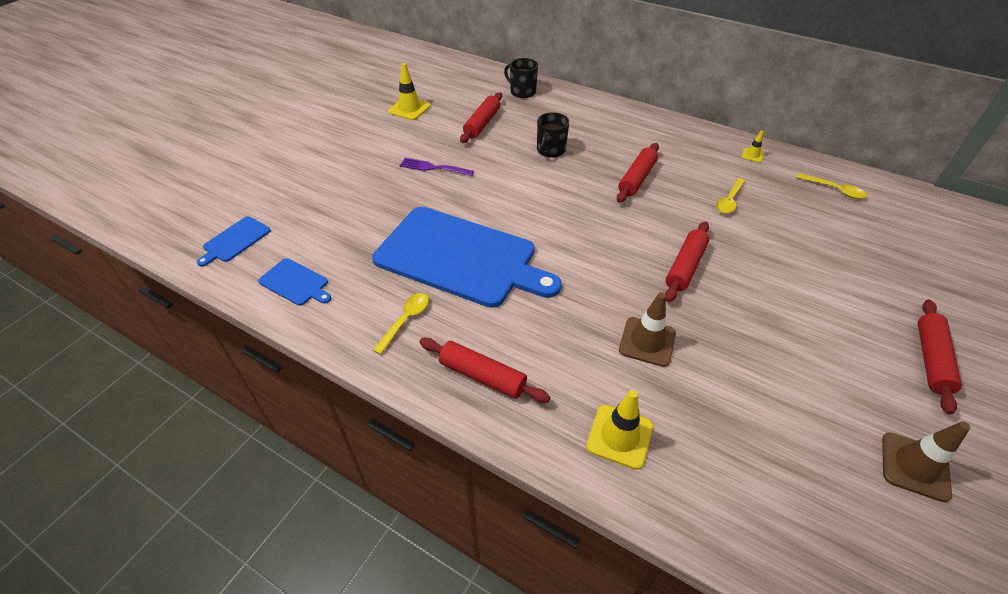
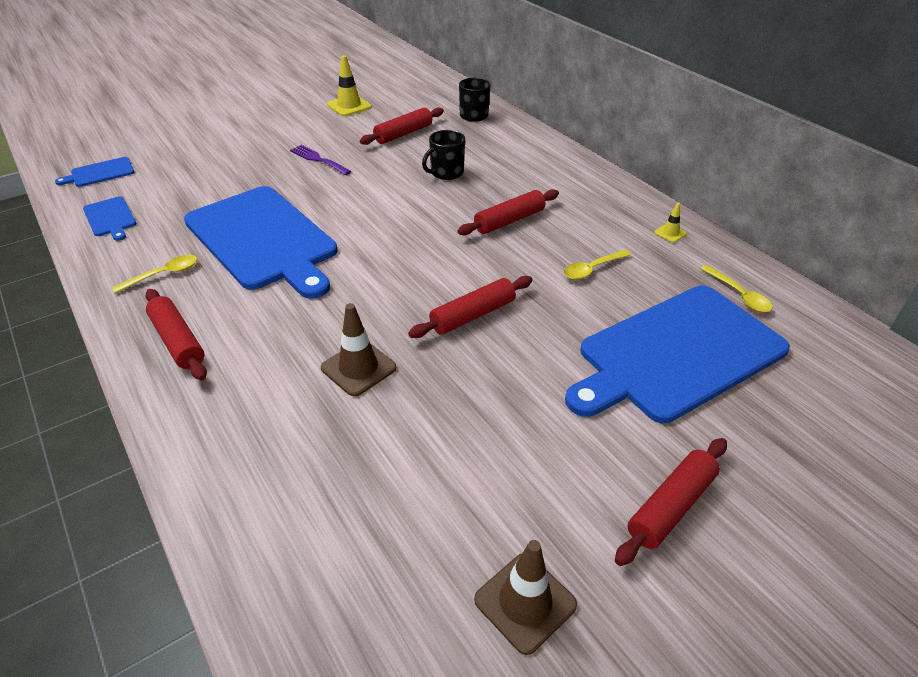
camera: 25 degrees right, 5 degrees down
yellow traffic cone [586,390,653,470] -> none
none -> blue cutting board [565,286,790,423]

